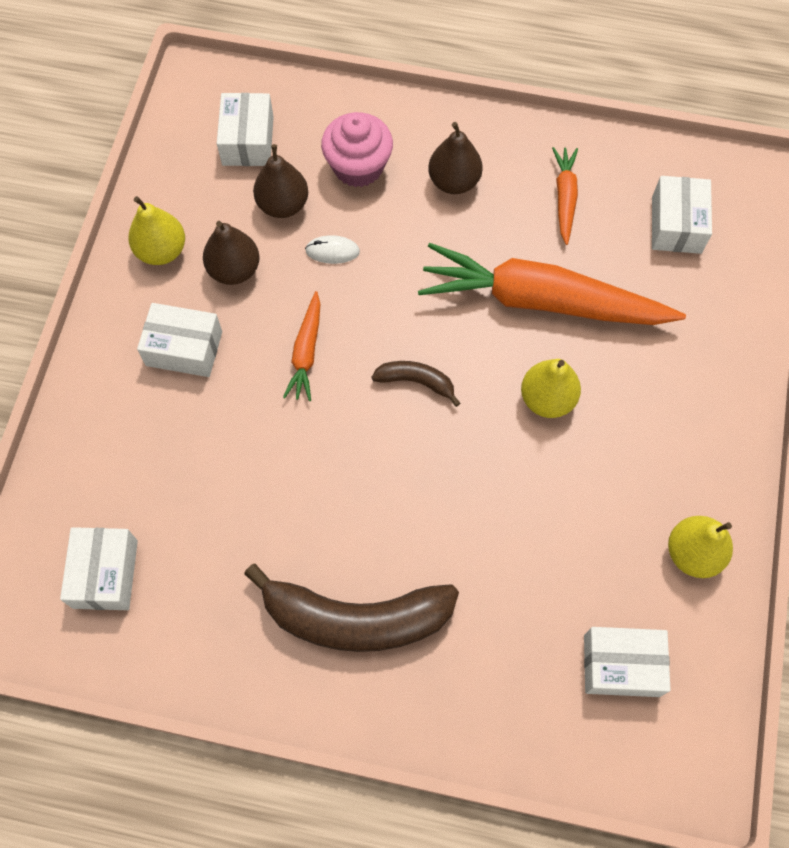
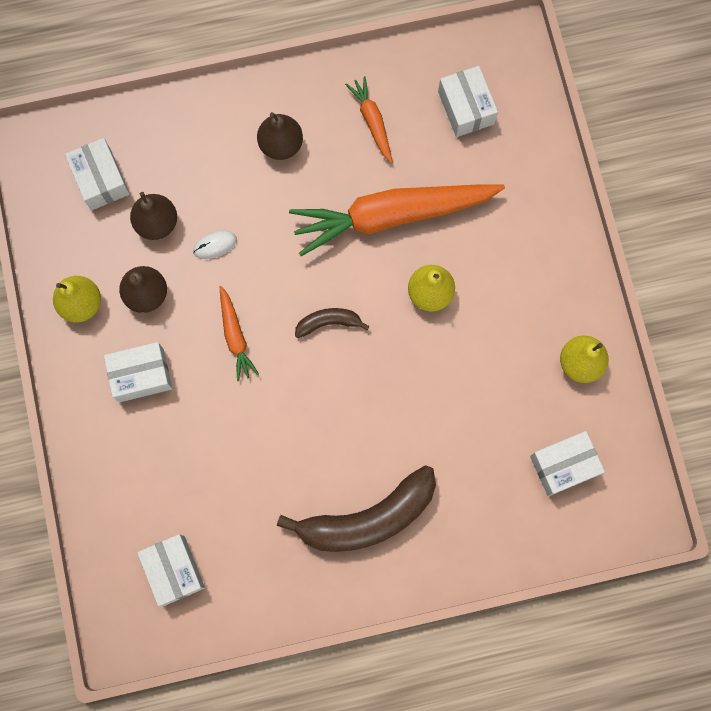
camera: 25 degrees left, 10 degrees up
pink cupcake [321,112,393,187] -> none

